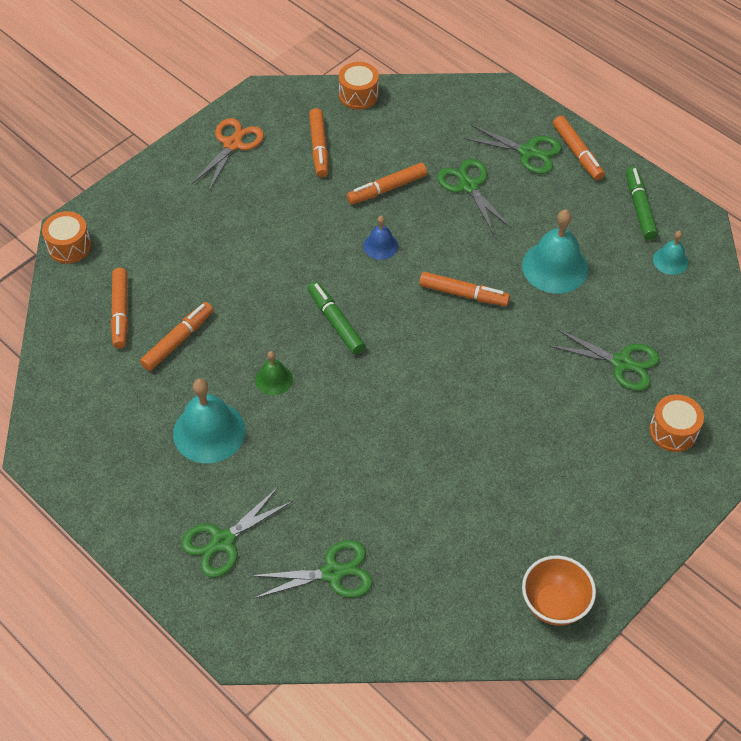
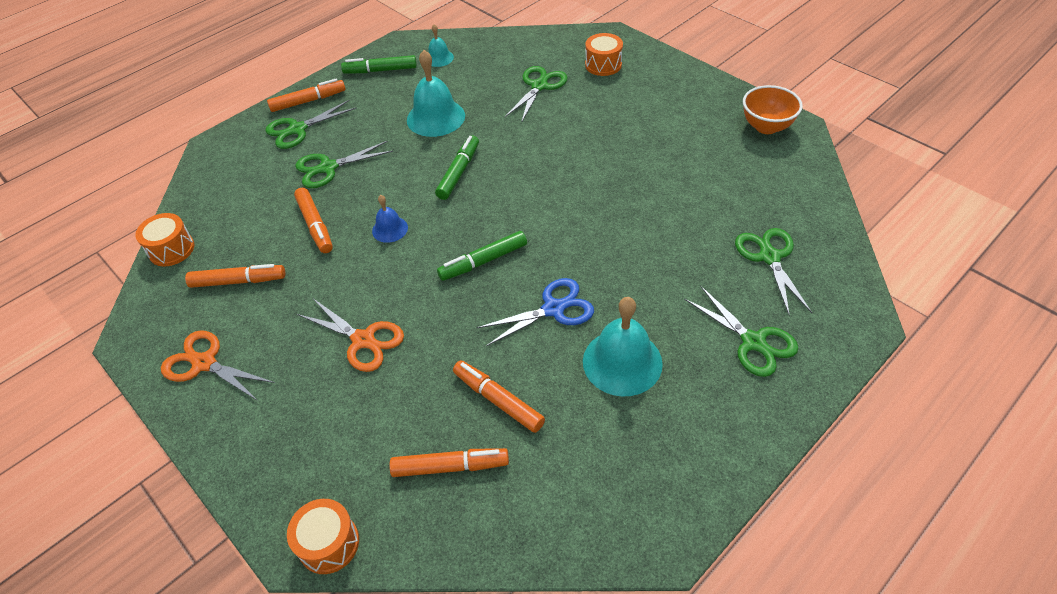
camera: 85 degrees left, 5 degrees down
green bell [255,351,293,395] -> blue scissors [477,278,594,346]
orange marker [419,272,510,306] -> green marker [435,136,479,200]
green scissors [464,125,562,174] -> green scissors turned 150 degrees counterclockwise [265,100,357,149]
none -> orange scissors [297,299,404,372]

